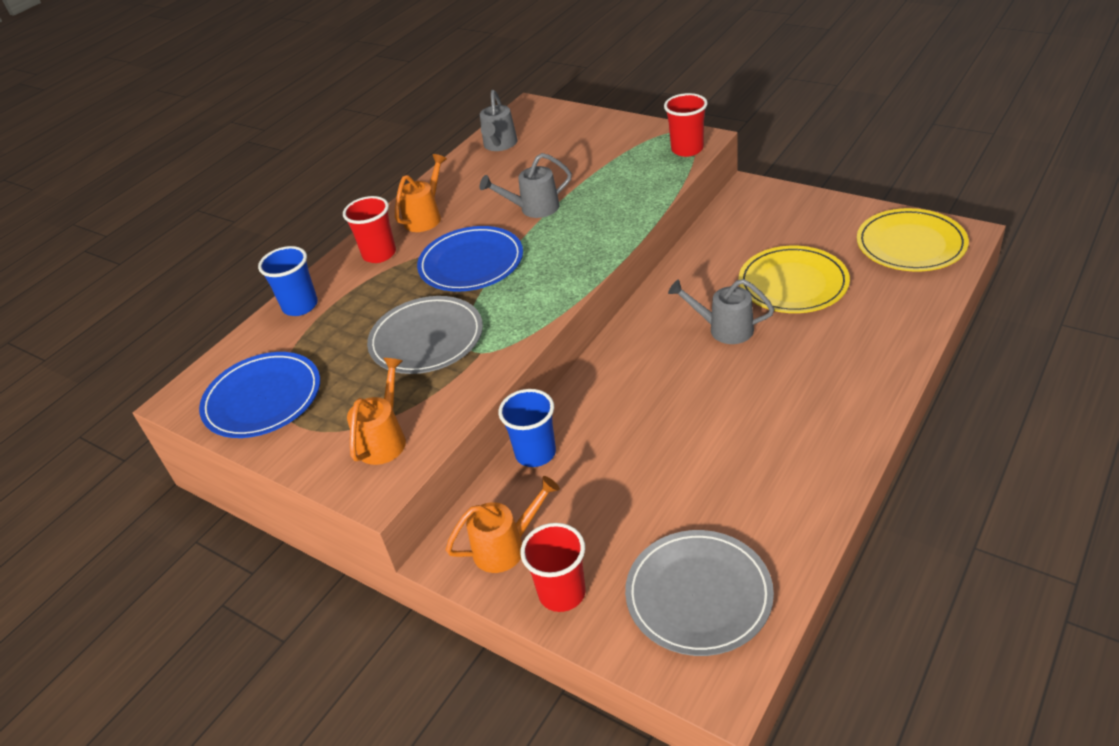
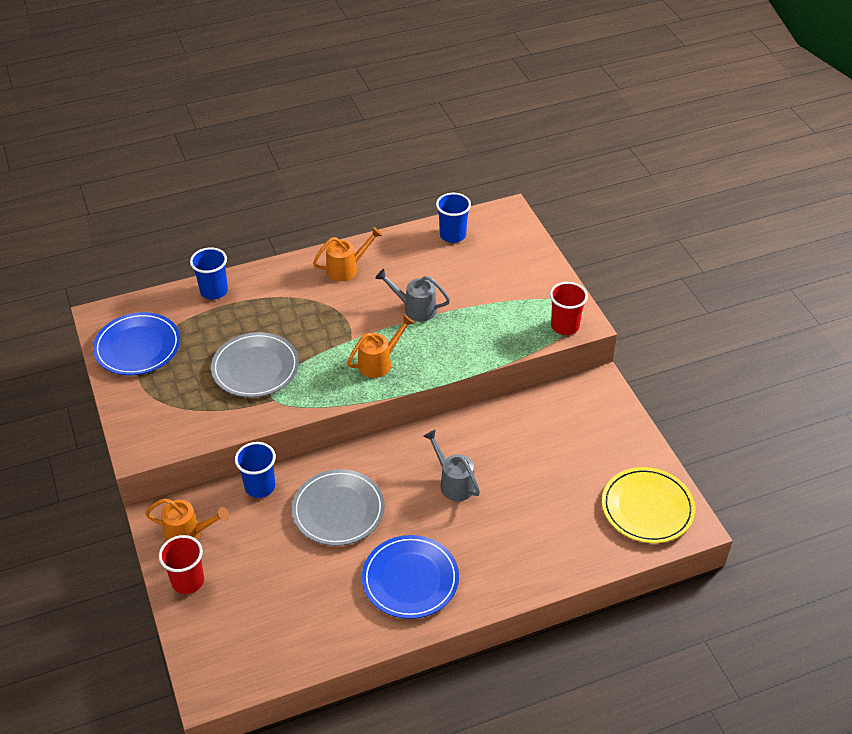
camera: 30 degrees right, 5 degrees up
red cup [343,196,396,263] -> none
orange watering can [347,358,406,465] -> orange watering can moved to [347,315,414,378]
blue plate [417,226,523,292] -> blue plate moved to [362,535,459,619]
grey watering can [480,90,517,151] -> blue cup [436,193,471,243]
grey plate [625,530,774,656] -> grey plate moved to [292,469,385,546]
yellow plate [739,246,850,313] -> none

